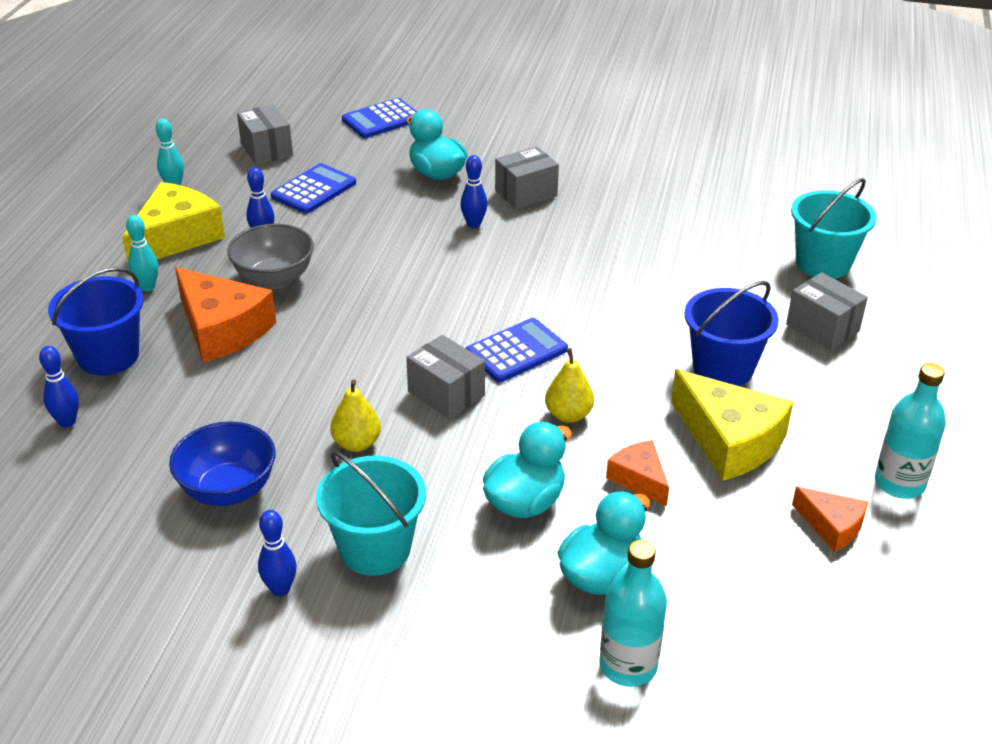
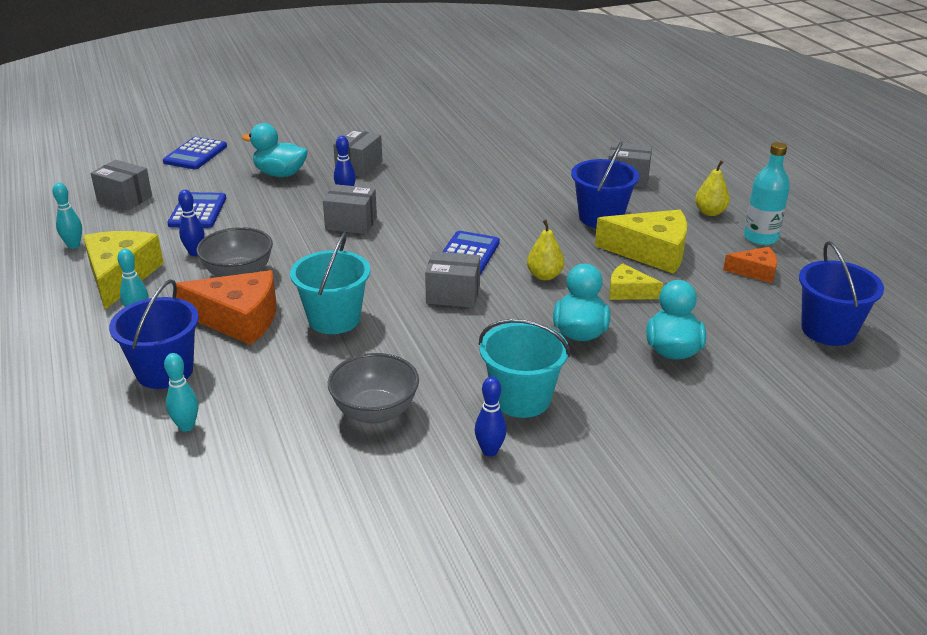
camera: 35 degrees left, 5 degrees down
blue bowling pin [39,346,79,427] -> turquoise bowling pin [164,353,198,432]
blue bowl [169,421,276,506] -> grey bowl [328,353,419,424]
yellow pear [330,380,381,452] -> yellow pear moved to [695,160,730,216]
turquoise bottle [599,540,667,687] -> none
orange cheese [606,440,669,506] -> yellow cheese [609,263,663,300]
turquoise bucket [791,178,876,279] -> turquoise bucket moved to [290,232,370,334]
none -> grey box [323,184,377,234]
none -> blue bucket [799,241,884,346]

